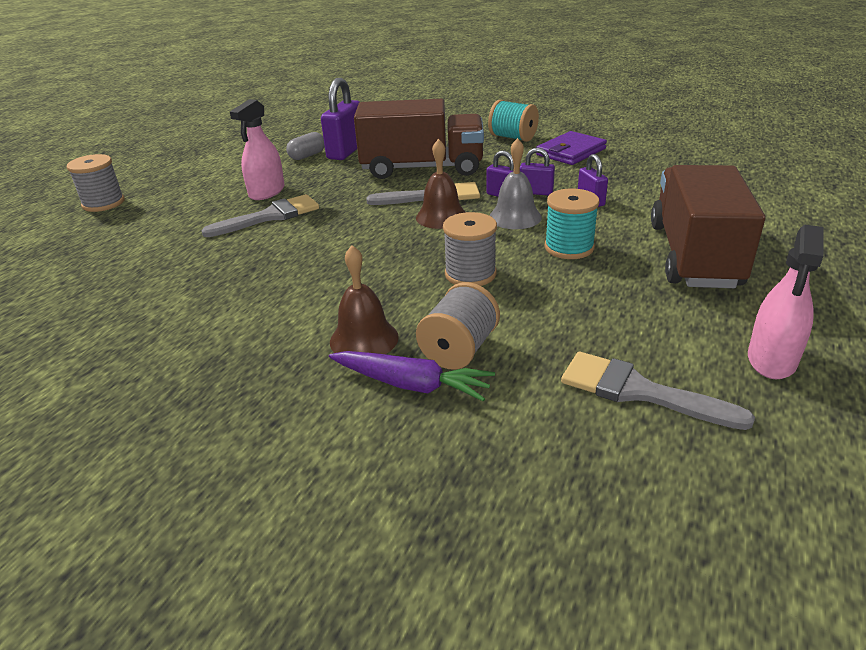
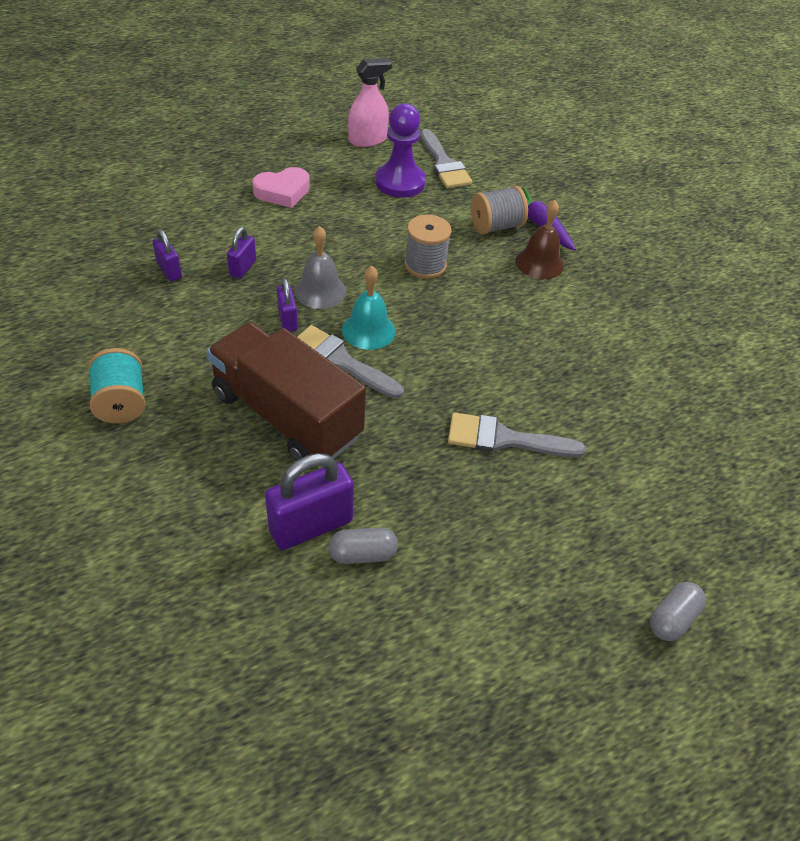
camera: 145 degrees left, 15 degrees up
grey spool [67,154,125,212] -> grey capsule [650,582,706,641]
pink spray bottle [230,99,285,200] -> none
brown bell [416,139,466,229] -> turquoise bell [342,266,396,350]
purple padlock [520,148,555,196] -> purple padlock moved to [153,229,182,281]
purple wallet [536,131,607,165] -> none
turquoise spool [545,188,599,259] -> none
brown truck [651,165,765,288] -> pink heart [252,167,310,208]
none -> purple pawn [375,103,426,198]

